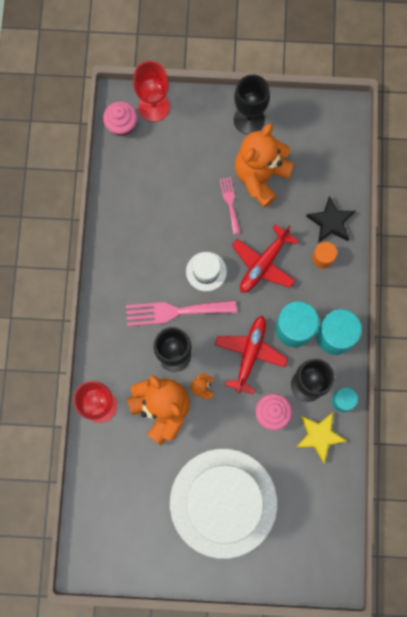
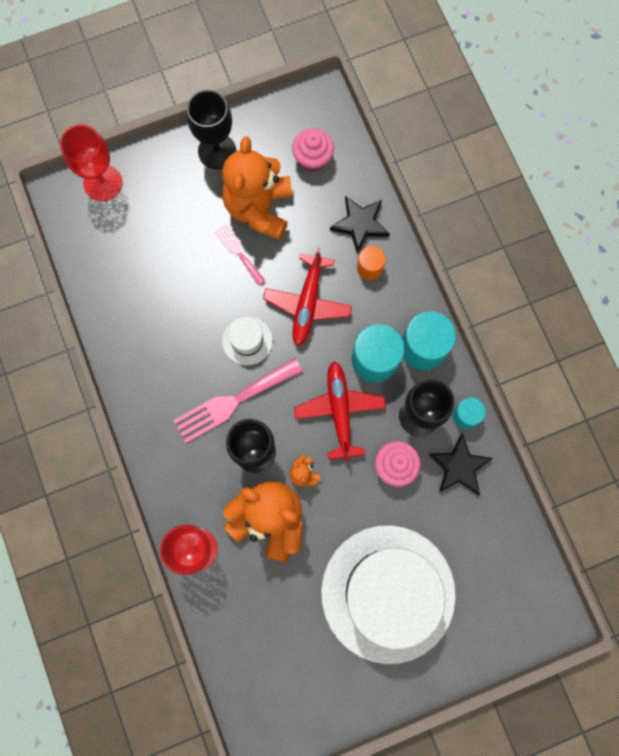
camera: 25 degrees left, 0 degrees up
pink cupcake [103,102,137,136] -> pink cupcake moved to [292,128,334,172]
yellow star [296,412,347,463] -> black star [428,433,493,495]

